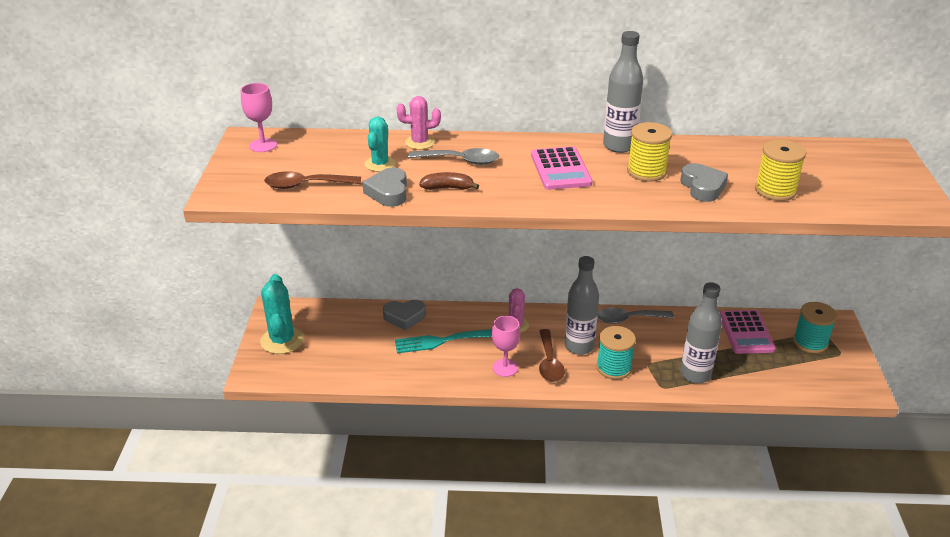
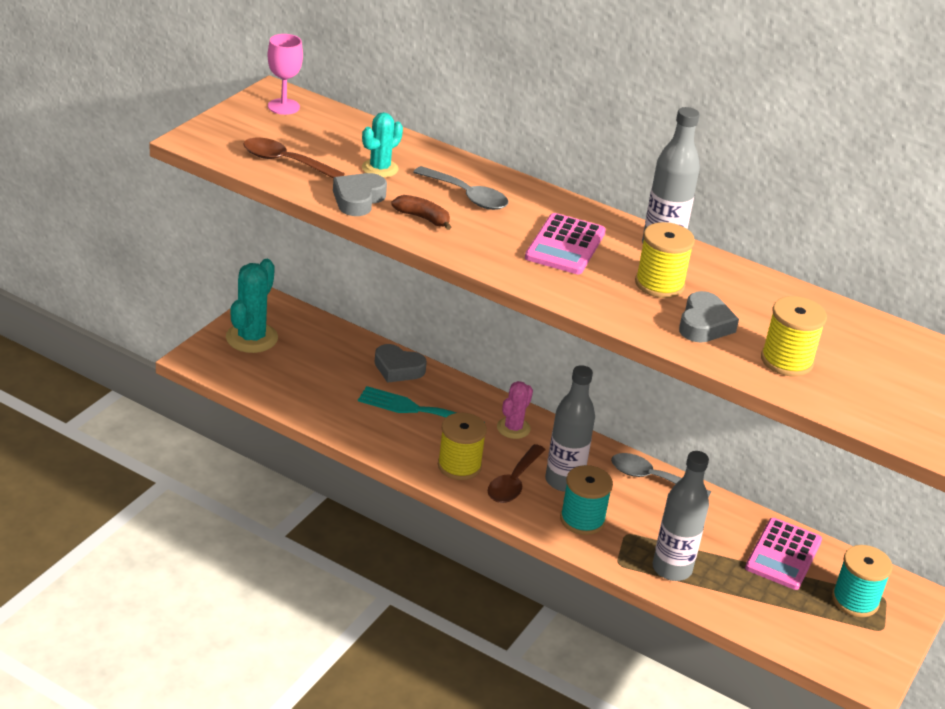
camera: 25 degrees right, 0 degrees up
pink cactus [397,96,441,150] -> none
pink goblet [492,316,520,377] -> yellow spool [438,413,487,480]

